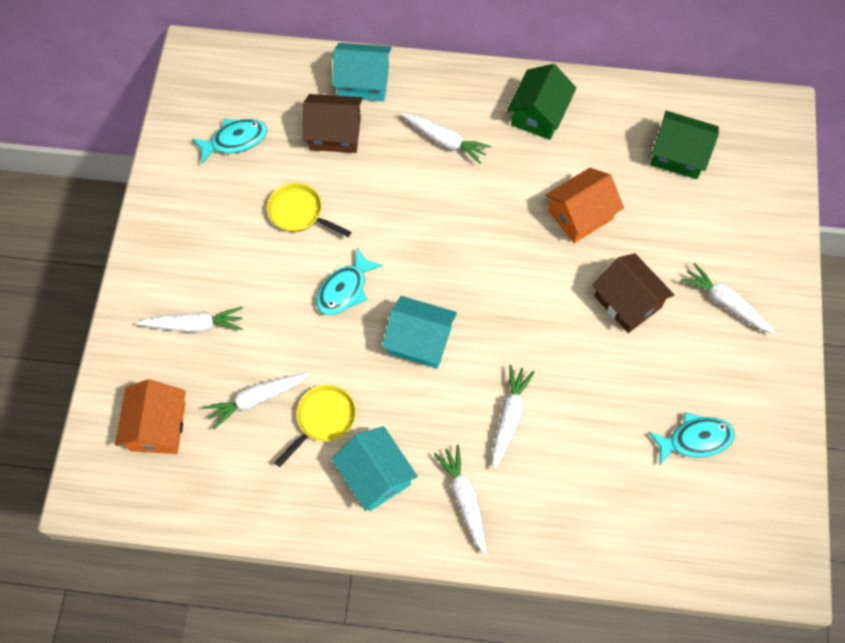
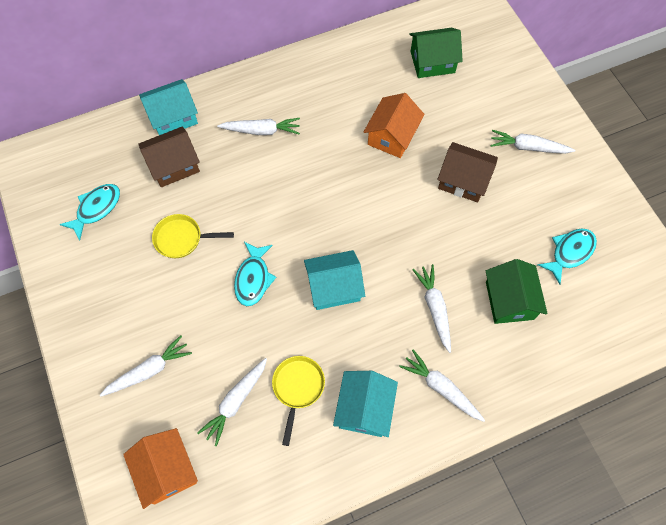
camera: 30 degrees left, 0 degrees up
turquoise house [332,426,418,511] -> turquoise house turned 75 degrees clockwise [333,371,398,437]
green house [507,64,576,140] -> green house moved to [486,259,548,324]

